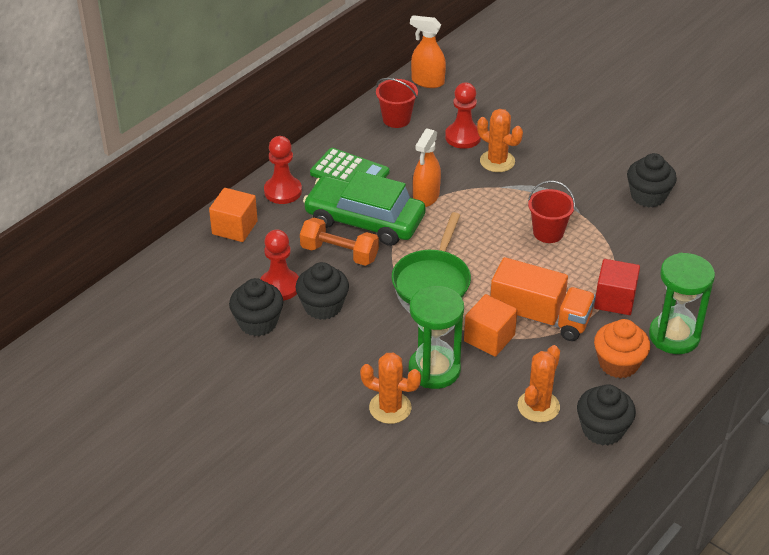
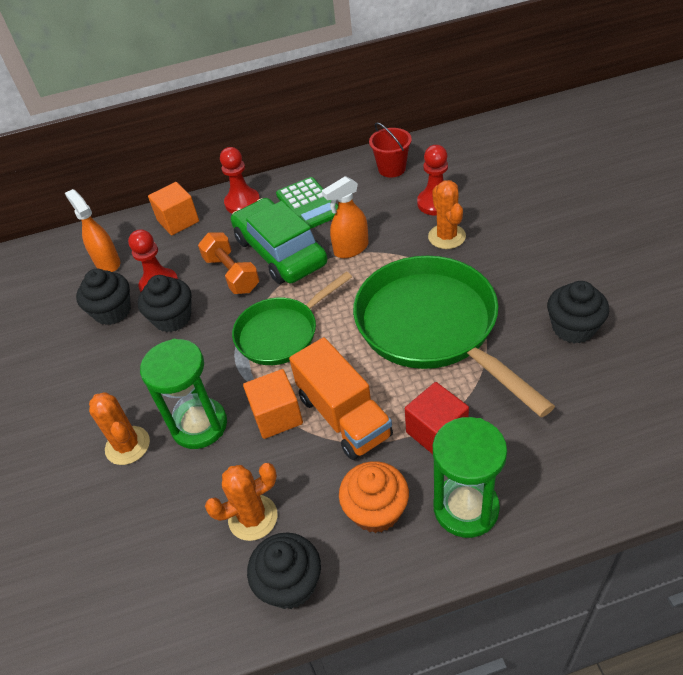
camera: 40 degrees right, 5 degrees up
orange spray bottle [410,15,446,88] -> orange spray bottle moved to [65,189,120,272]
red bucket [528,180,576,243] -> green pan [353,256,555,417]

